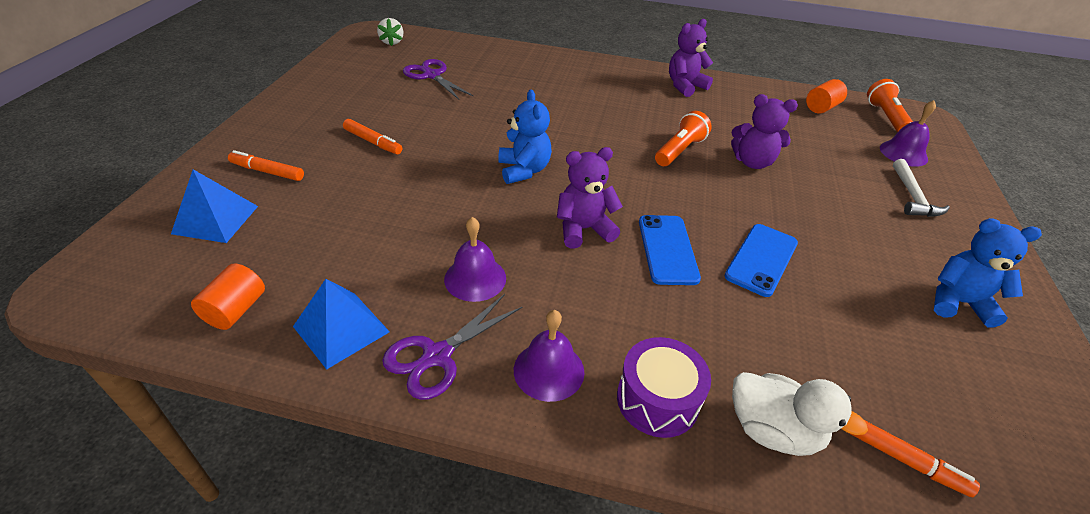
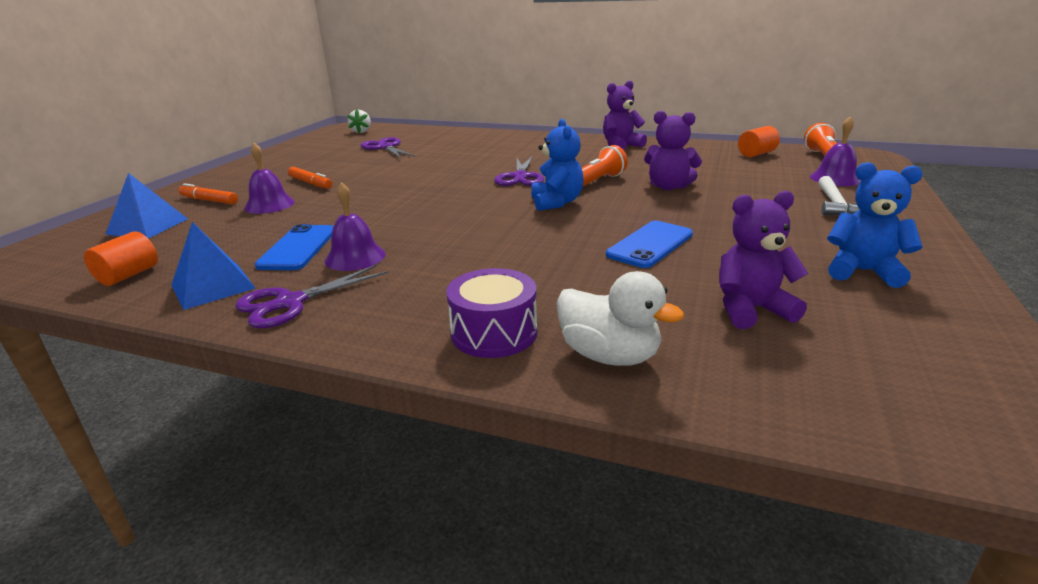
camera: 10 degrees right, 15 degrees down
blue teddy bear [498,90,552,184] -> blue teddy bear moved to [531,119,584,211]
purple bell [514,310,584,402] -> purple bell moved to [244,143,295,214]
purple teddy bear [557,147,623,249] -> purple teddy bear moved to [719,191,808,329]
blue phone [639,215,701,285] -> blue phone moved to [255,224,333,270]
orange marker [843,420,980,497] -> none
none -> purple scissors [494,156,544,186]

